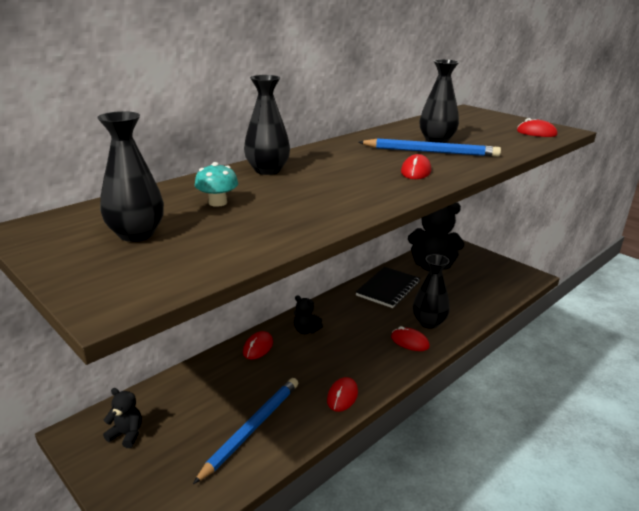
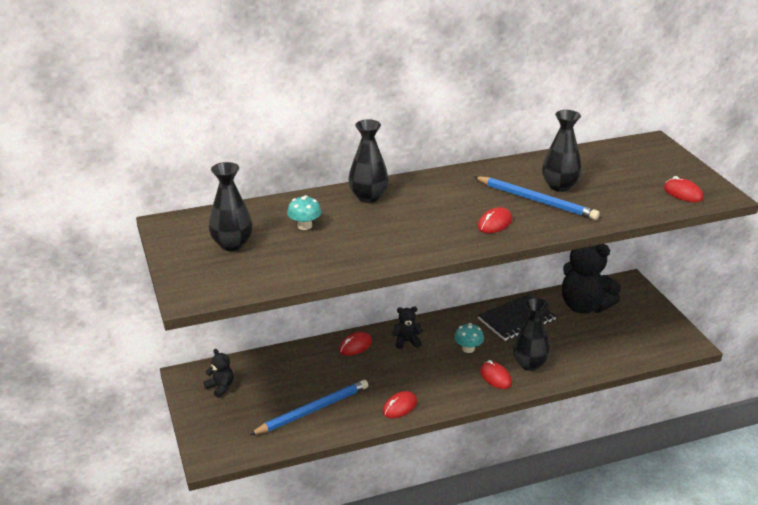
camera: 25 degrees right, 5 degrees up
black teddy bear [294,295,323,334] -> black teddy bear turned 120 degrees clockwise [393,307,423,349]
none -> turquoise mushroom [454,323,484,353]

